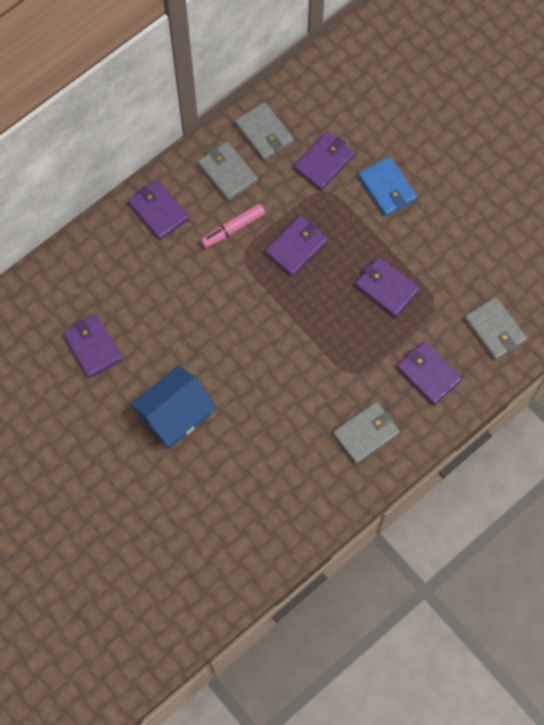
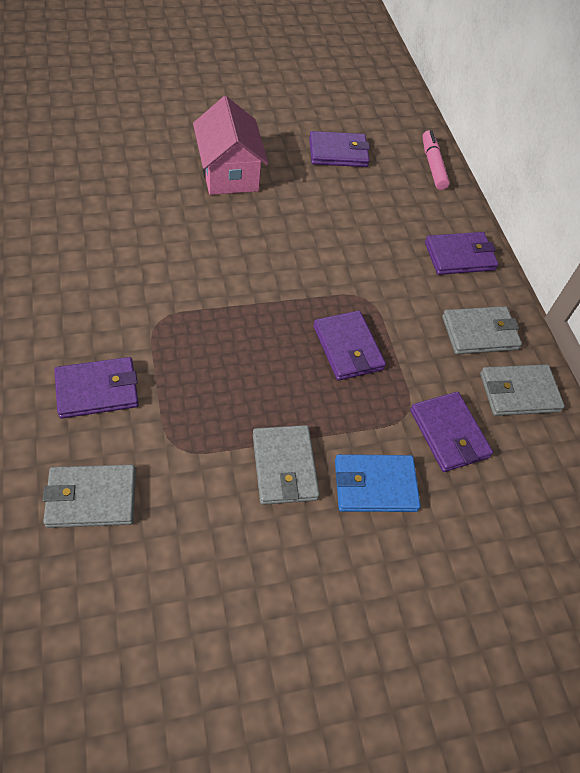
camera: 110 degrees right, 15 degrees down
blue house [131,366,216,449] -> pink house [193,96,269,195]
pink marker [201,204,265,248] -> pink marker moved to [422,130,450,190]
grey wallet [333,402,400,464] -> grey wallet moved to [253,425,320,505]
purple wallet [355,257,420,317] -> none

